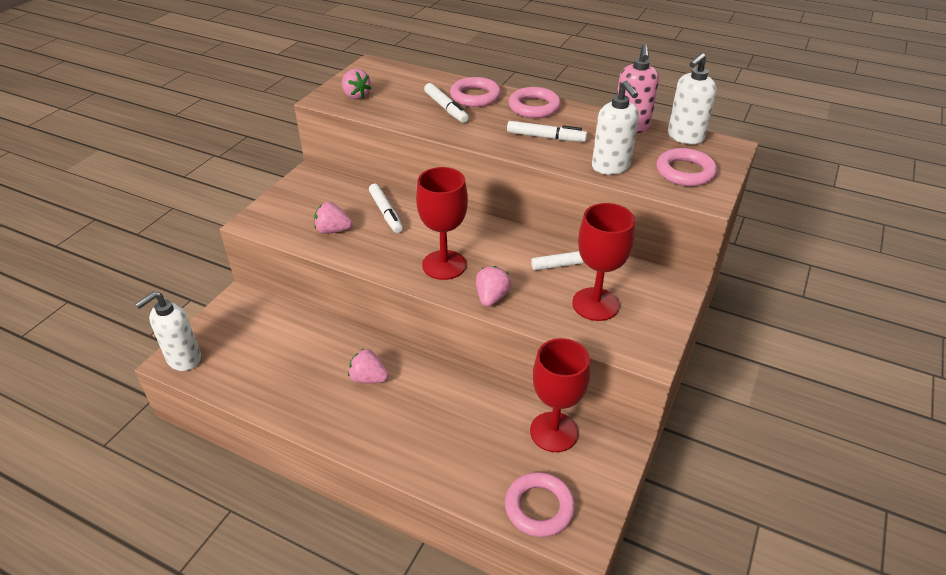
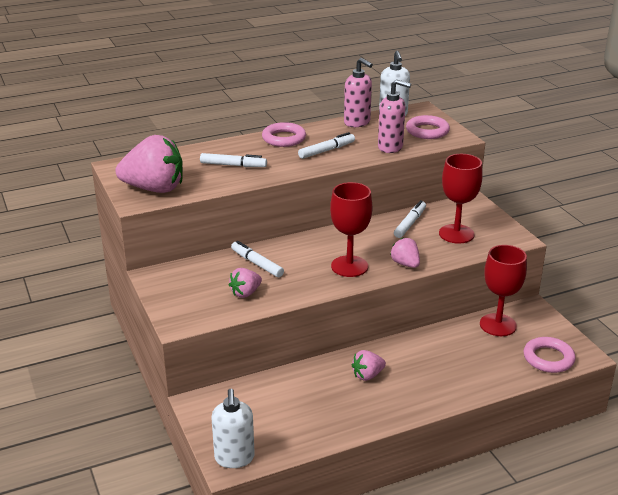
camera: 50 degrees left, 10 degrees down
pink strawberry [342,69,371,100] -> pink strawberry [116,135,183,193], size x2.03
white marker [369,184,403,233] -> white marker turned 150 degrees counterclockwise [231,241,284,277]
pink ring [450,77,501,107] -> none
white soap dispenser [592,81,639,175] -> pink soap dispenser [378,79,411,153]

